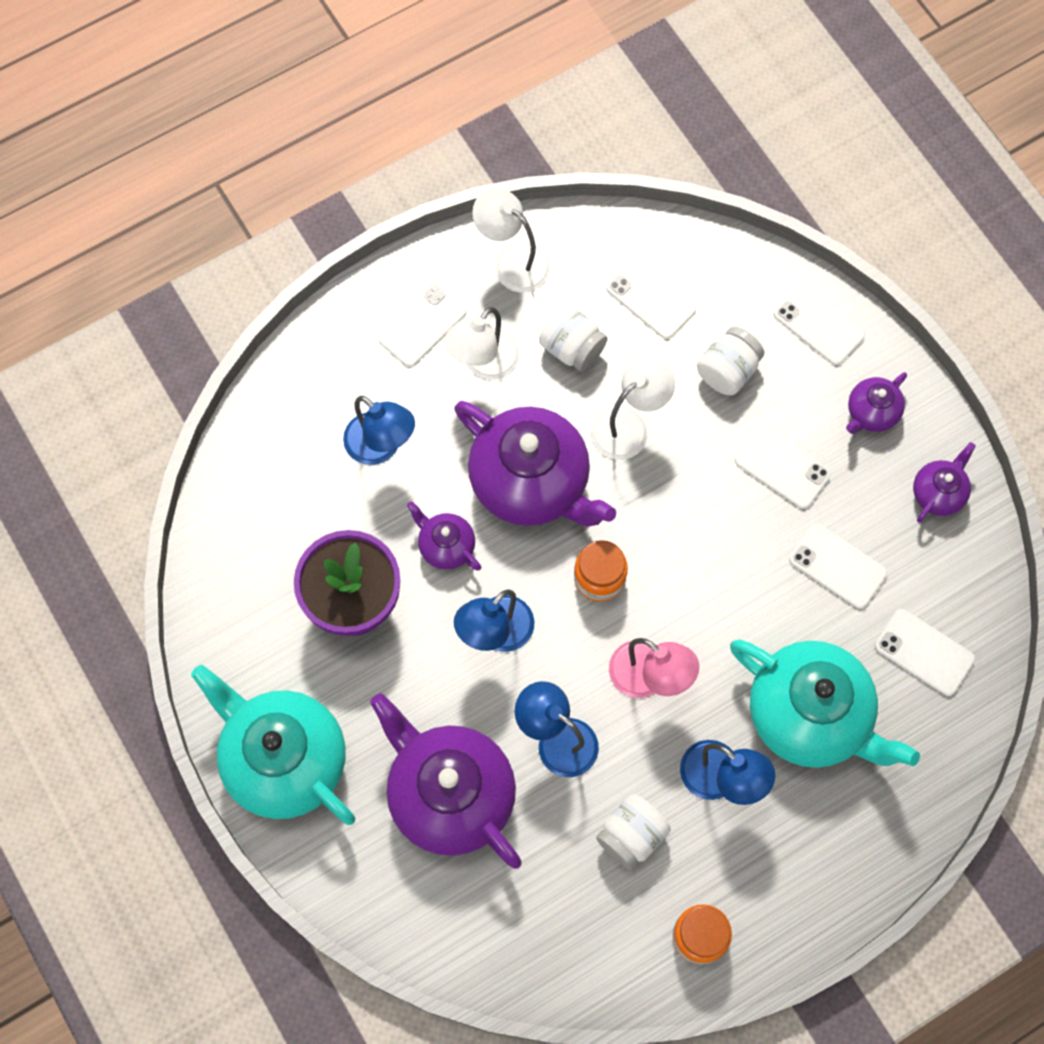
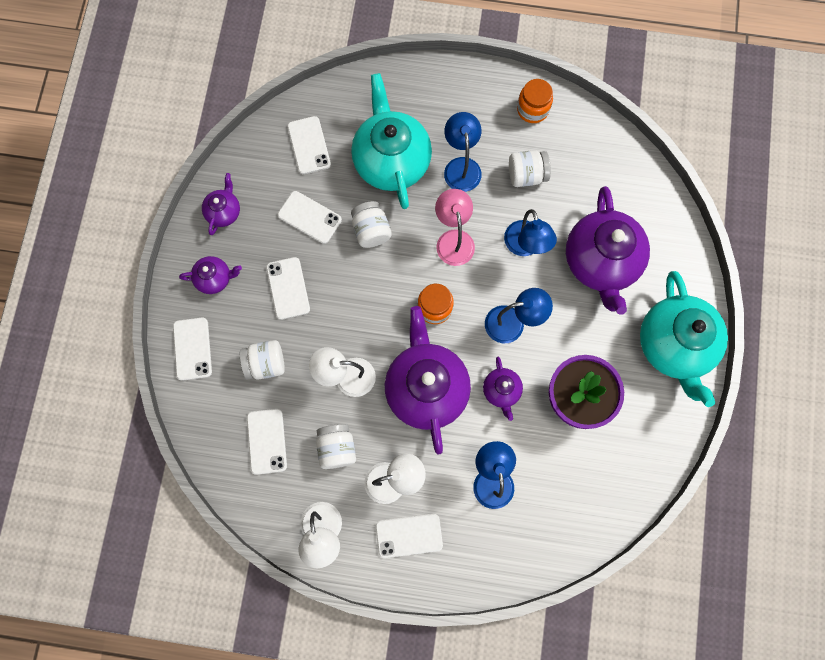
camera: 140 degrees left, 5 degrees up
white phone [789,523,887,609] -> white phone turned 45 degrees counterclockwise [278,191,342,244]
purple teapot [913,442,976,522] -> purple teapot turned 120 degrees clockwise [202,173,240,235]
none -> white jar [351,201,392,248]

